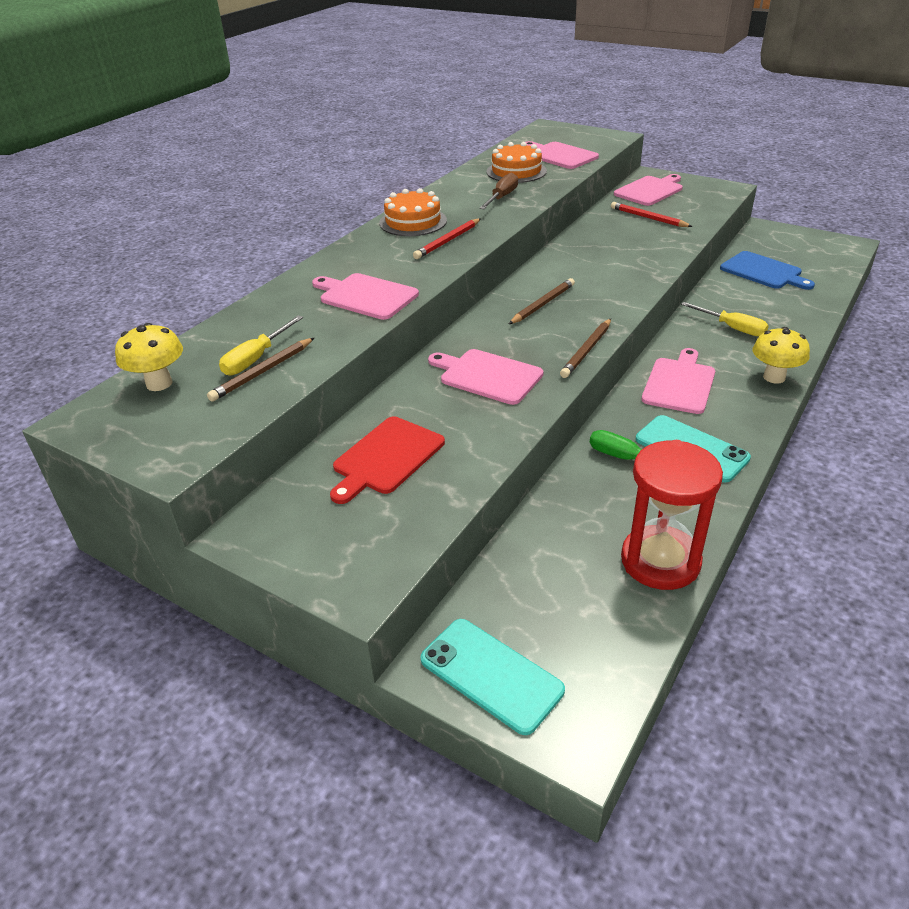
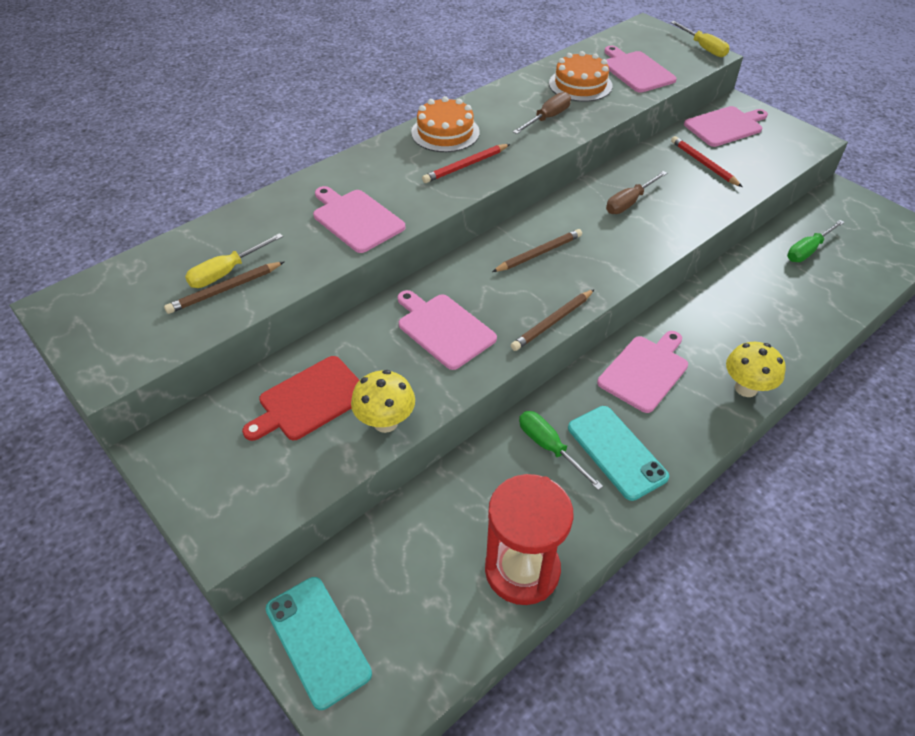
camera: 15 degrees right, 10 degrees up
yellow mushroom [115,323,183,391] -> yellow mushroom moved to [351,370,415,433]
yellow screwdriver [681,302,769,337] -> yellow screwdriver moved to [670,21,730,57]
blue cutting board [720,251,815,290] -> green screwdriver [787,220,845,262]
none -> brown screwdriver [606,171,667,214]

